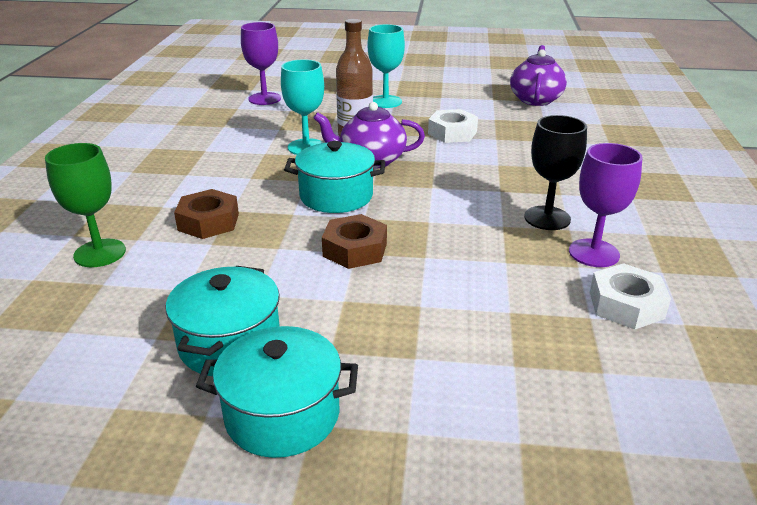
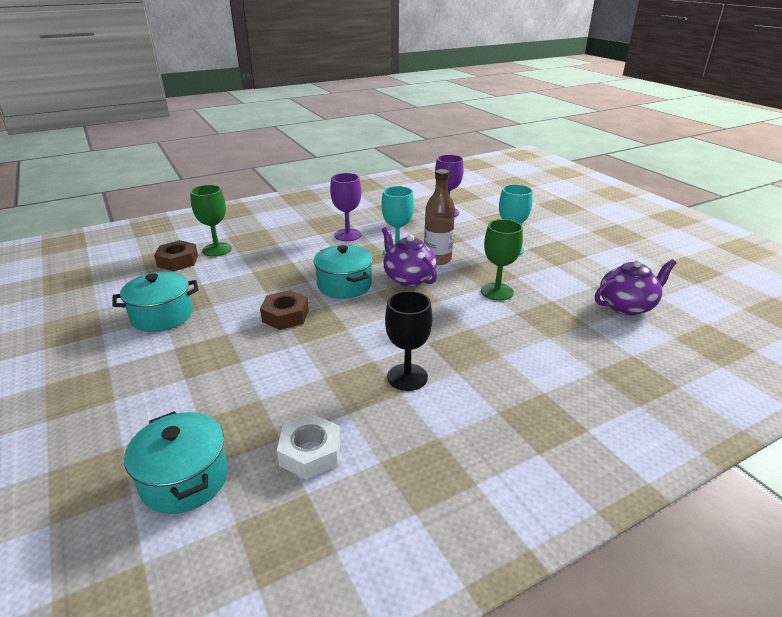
camera: 55 degrees right, 0 degrees up
brown nut [174,189,239,239] -> brown nut moved to [154,240,198,271]
turquoise pot [196,326,358,458] -> turquoise pot moved to [124,411,228,514]
white nut [428,109,478,143] -> green goblet [481,219,523,301]
purple goblet [569,143,642,267] -> purple goblet moved to [330,173,361,241]

